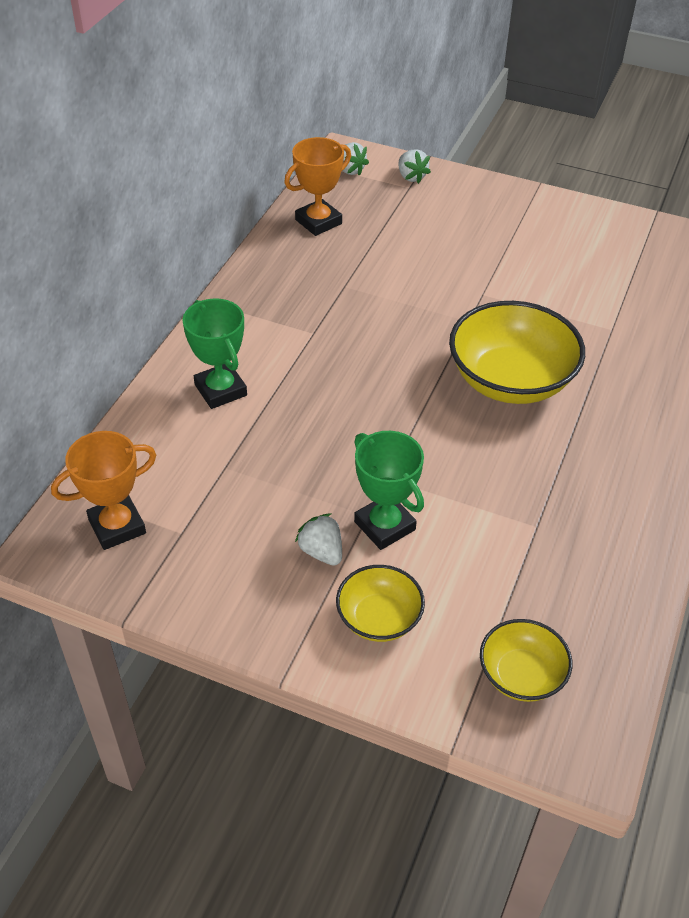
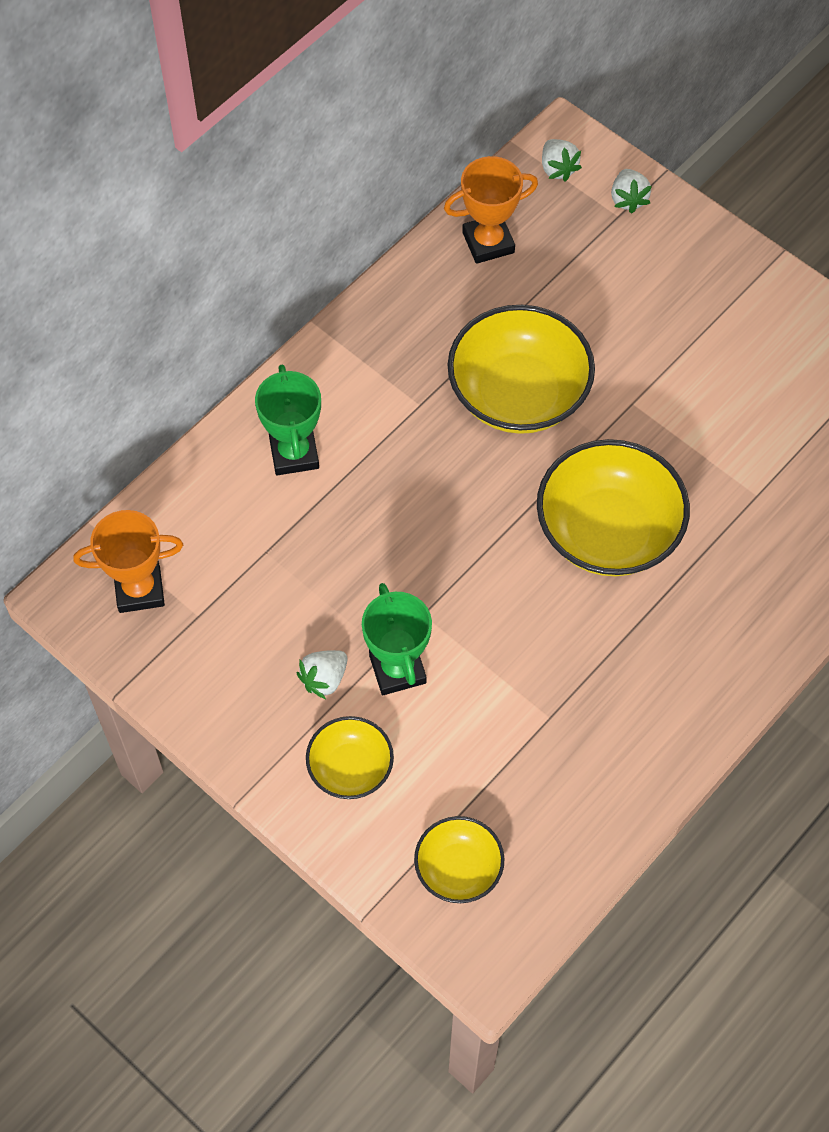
camera: 20 degrees right, 15 degrees up
white strawberry [295,513,342,566] -> white strawberry turned 120 degrees counterclockwise [296,650,347,699]
none -> yellow bowl [447,305,595,434]

